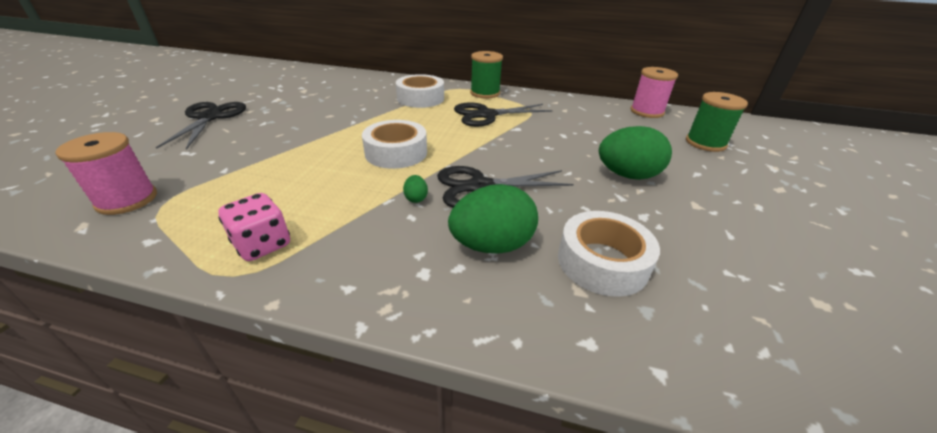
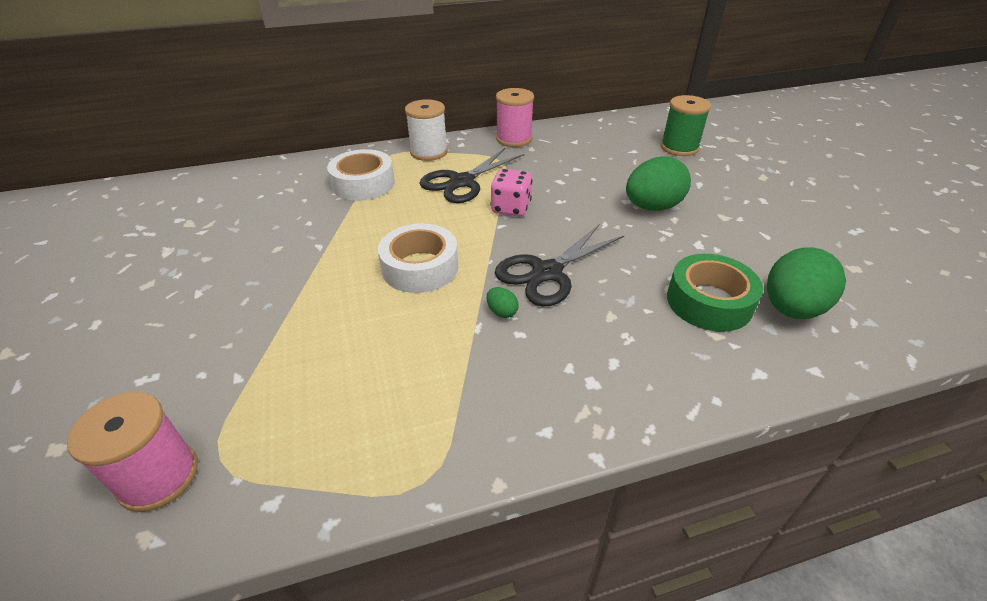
camera: 30 degrees left, 5 degrees up
black scissors [156,102,246,150] -> none
pink dice [218,193,290,261] -> pink dice moved to [491,169,532,217]
green egg [448,184,538,253] -> green egg moved to [767,247,846,319]
green spool [470,51,503,98] -> white spool [405,99,448,161]
white tape [558,211,660,297] -> green tape [667,254,763,332]
pink spool [630,67,678,118] -> pink spool moved to [496,88,534,147]

